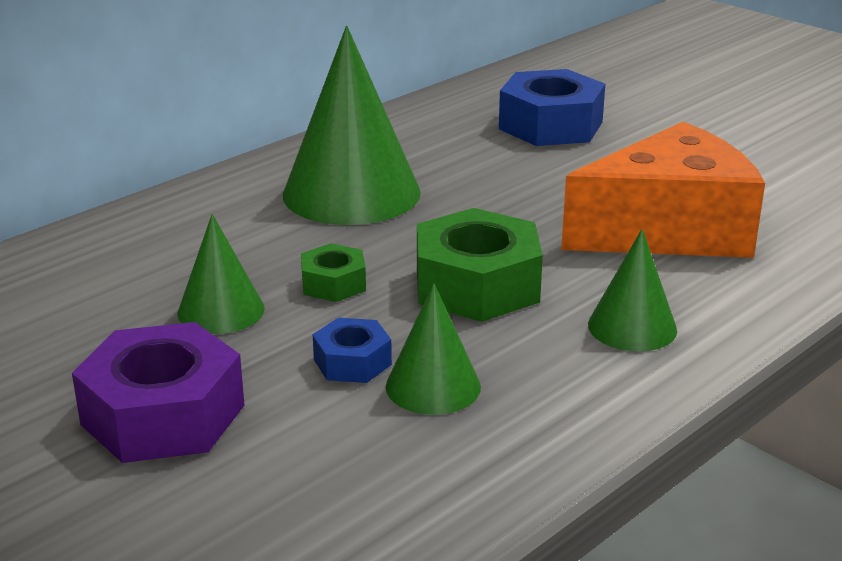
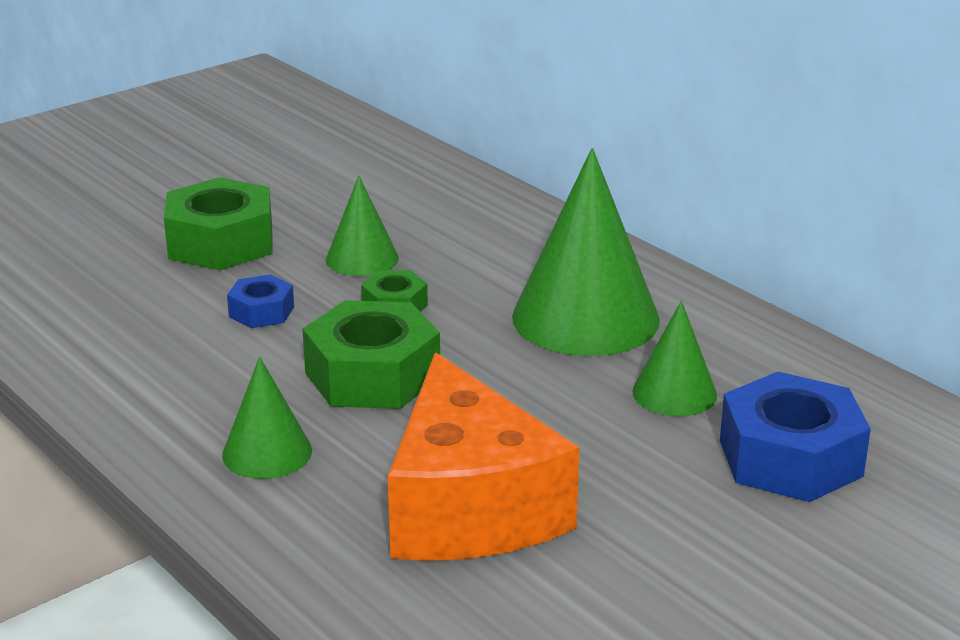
camera: 95 degrees right, 0 degrees up
purple nut [72,322,245,463] -> green nut [164,177,273,270]
green cone [386,283,481,415] -> green cone moved to [632,301,717,416]

